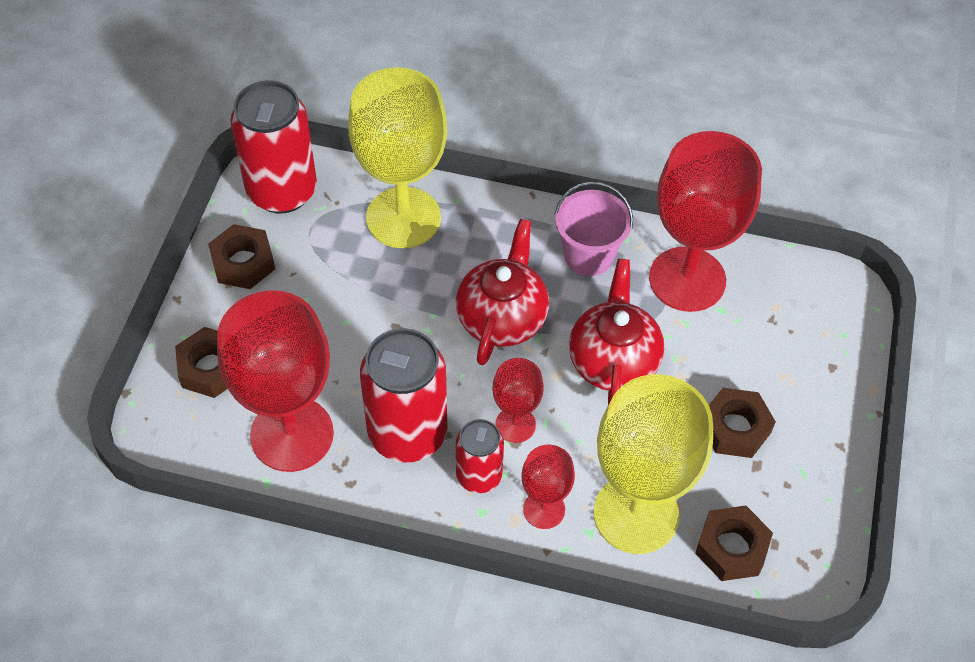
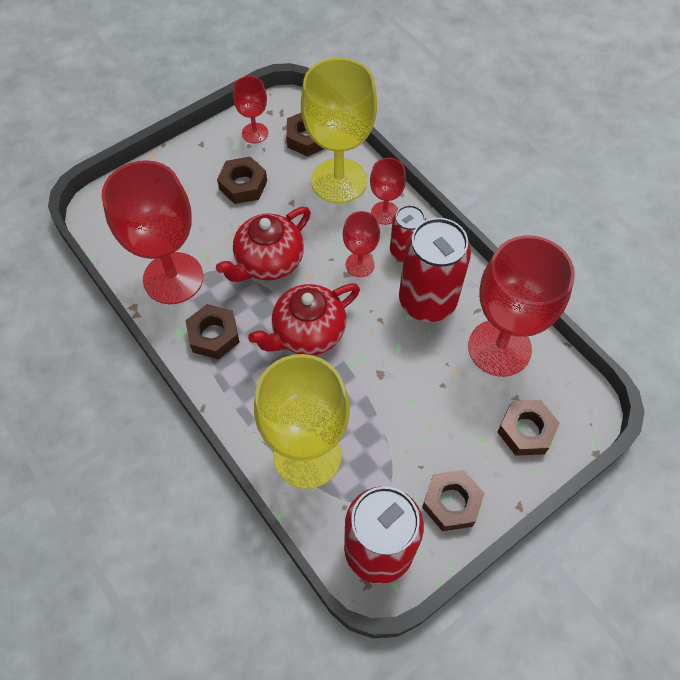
camera: 140 degrees left, 5 degrees up
pink bucket [555,181,633,276] -> brown nut [186,304,240,359]
none -> red goblet [233,76,268,143]

